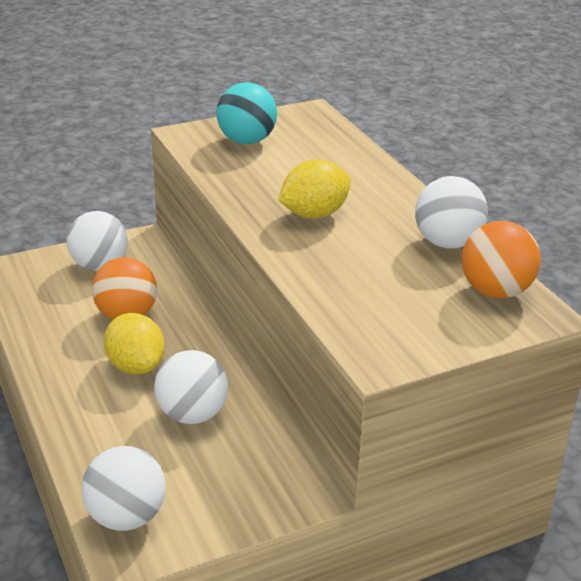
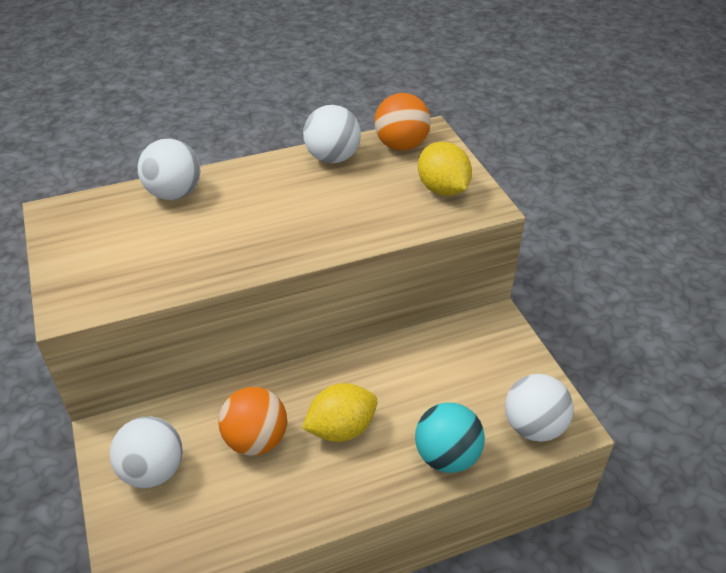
camera: 85 degrees left, 10 degrees up
white ball [154,350,228,424] -> white ball moved to [138,139,200,200]
turquoise ball [216,82,277,144] -> turquoise ball moved to [415,403,485,473]
yellow lemon [278,159,351,219] -> yellow lemon moved to [418,141,472,196]

